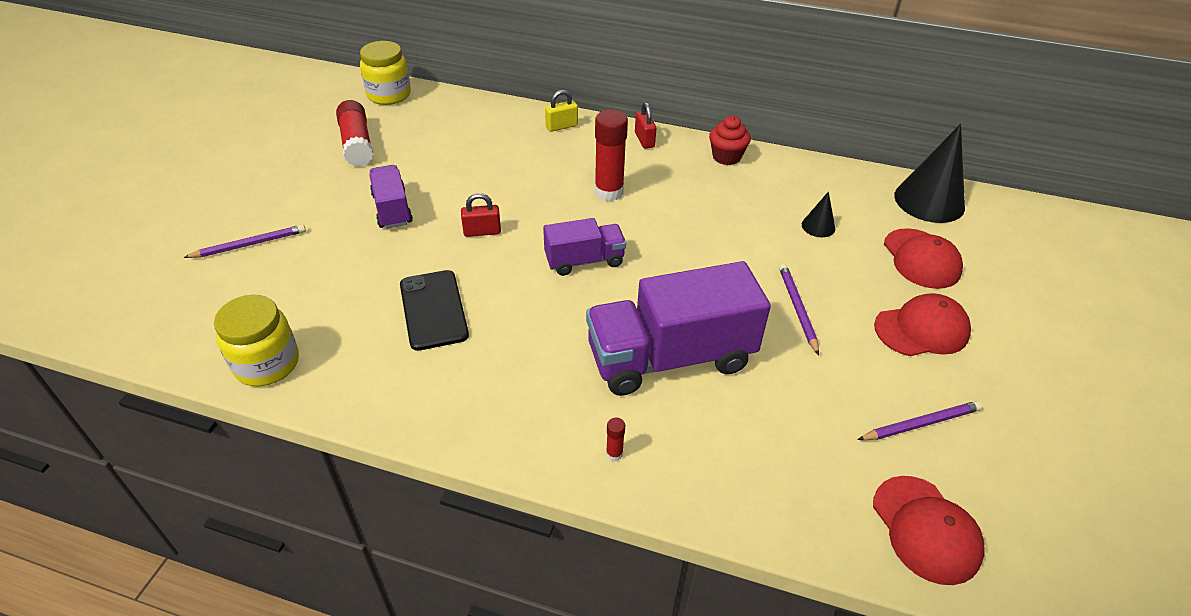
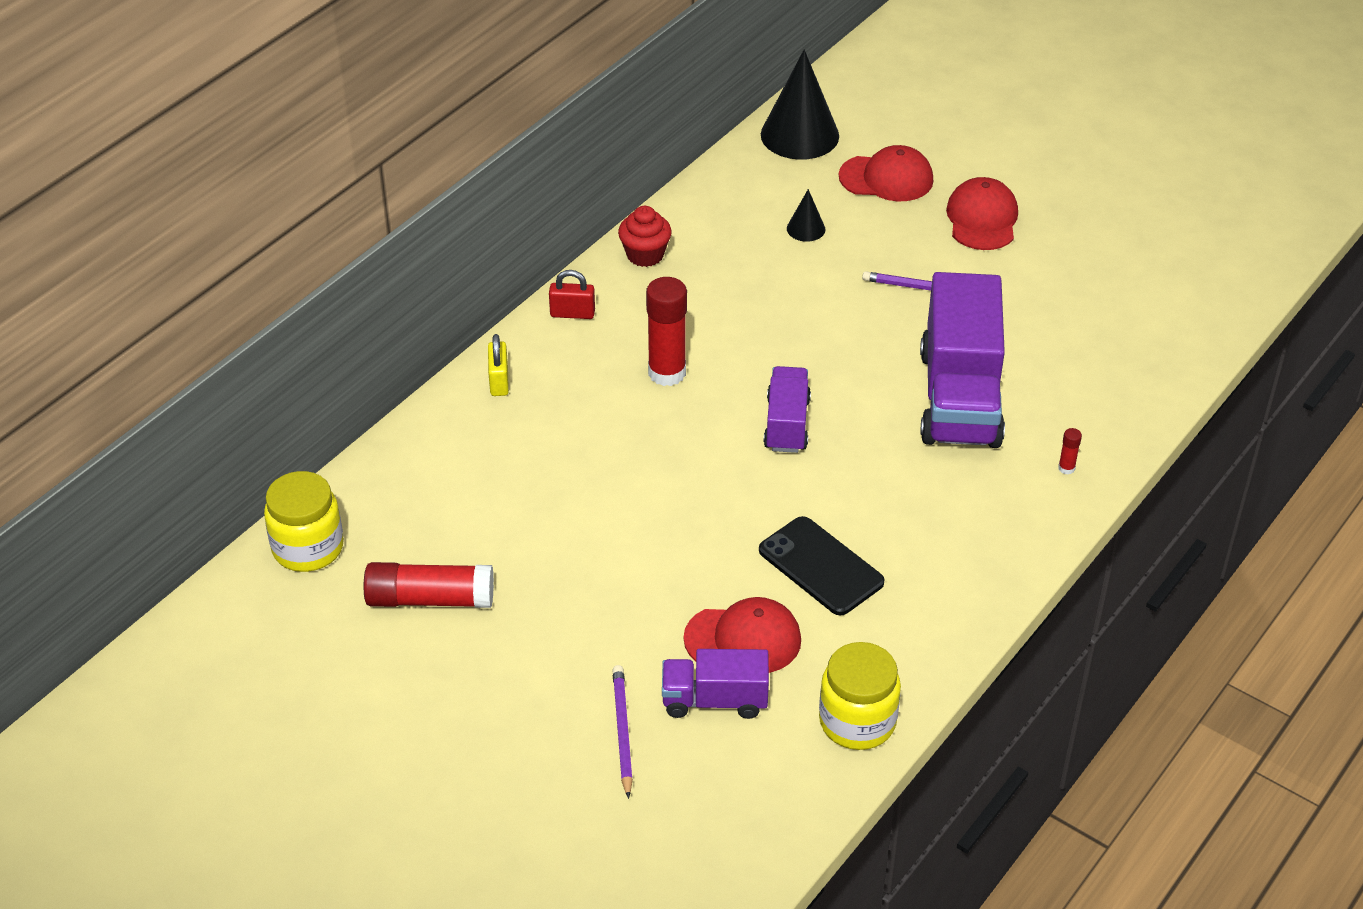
camera: 70 degrees left, 0 degrees up
purple truck [369,165,413,229] -> purple truck moved to [662,649,769,719]
black phone [400,270,469,351] -> black phone turned 45 degrees clockwise [759,516,884,615]
red padlock [461,193,501,237] -> none
purple pencil [857,401,983,440] -> none
red cap [873,476,985,585] -> red cap moved to [684,597,801,673]

